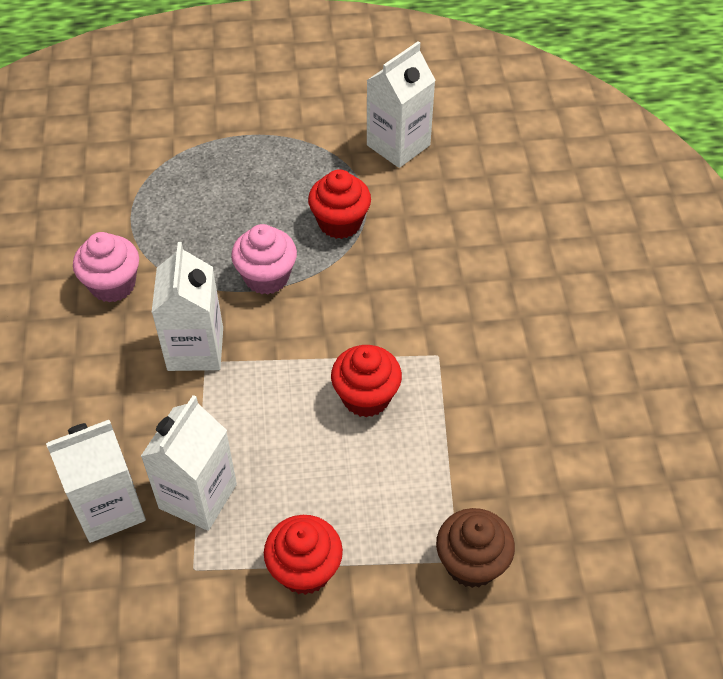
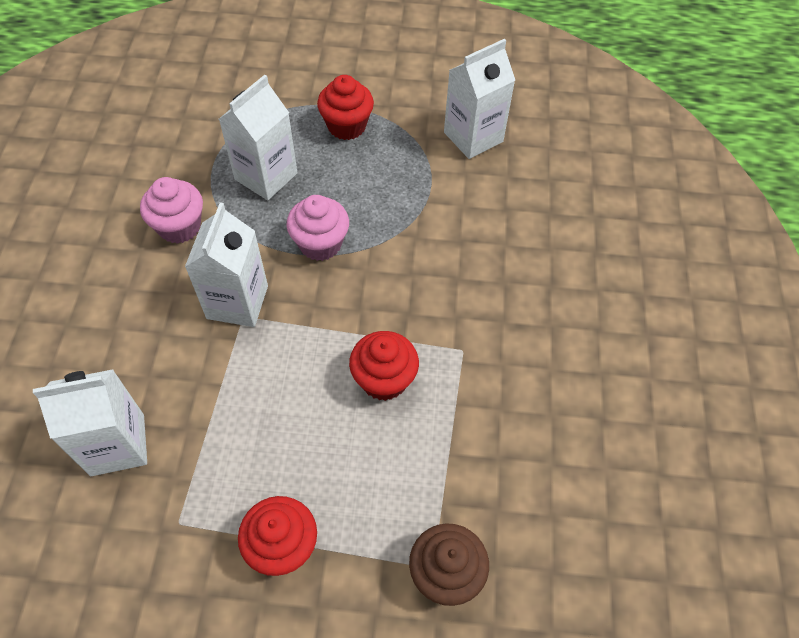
camera: 10 degrees right, 5 degrees up
white carton [141,395,237,531] -> white carton moved to [219,75,297,200]
red cupcake [308,169,371,239] -> red cupcake moved to [317,75,374,140]

